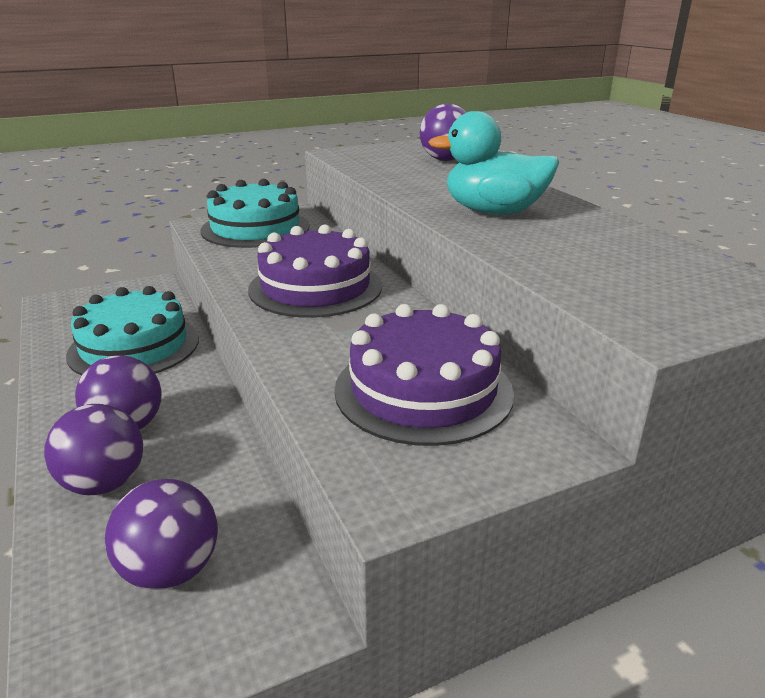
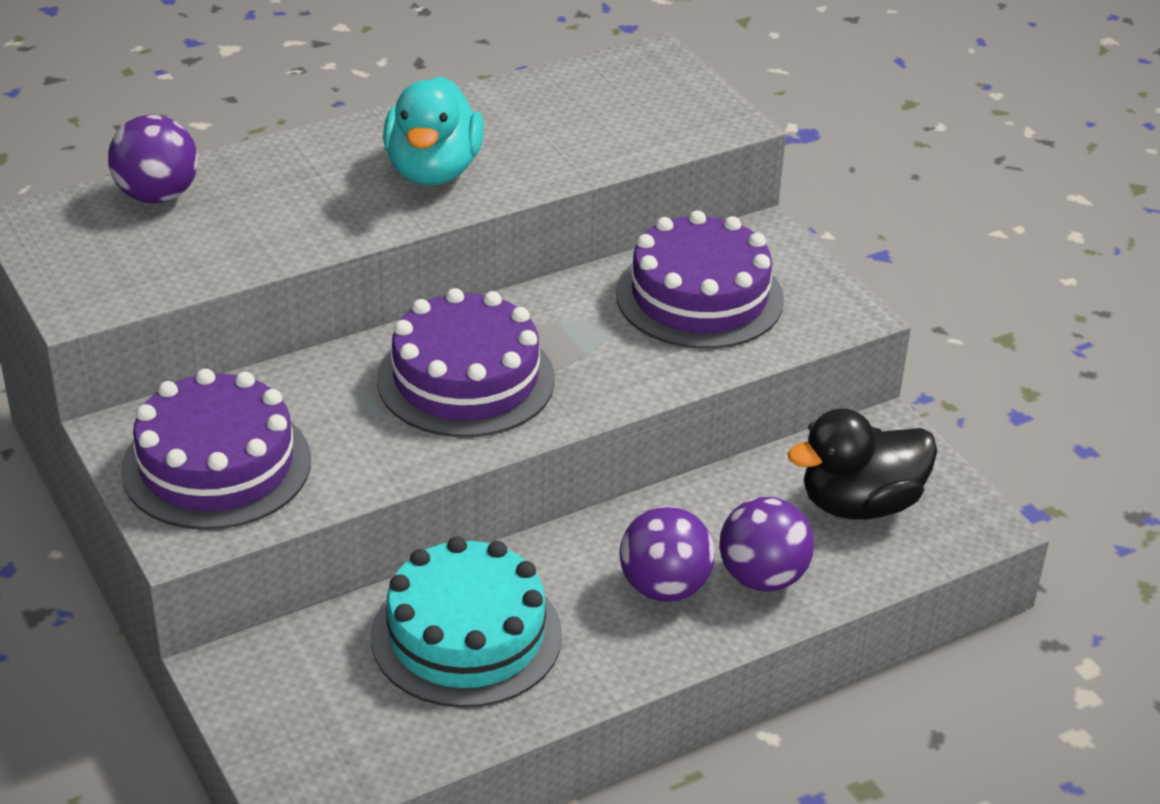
camera: 95 degrees left, 10 degrees up
purple ball [105,479,218,590] -> black duck [788,408,937,520]
turquoise cake [200,179,309,248] -> purple cake [121,369,311,530]

